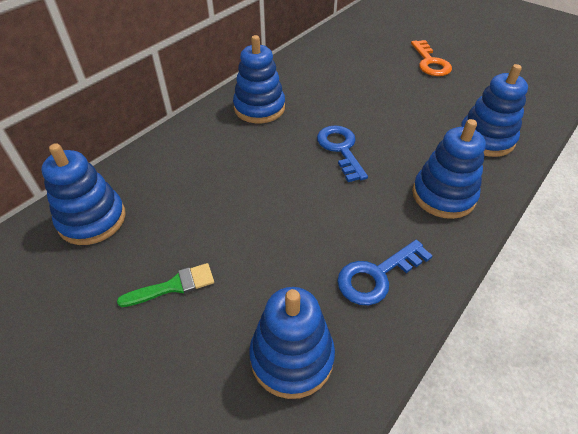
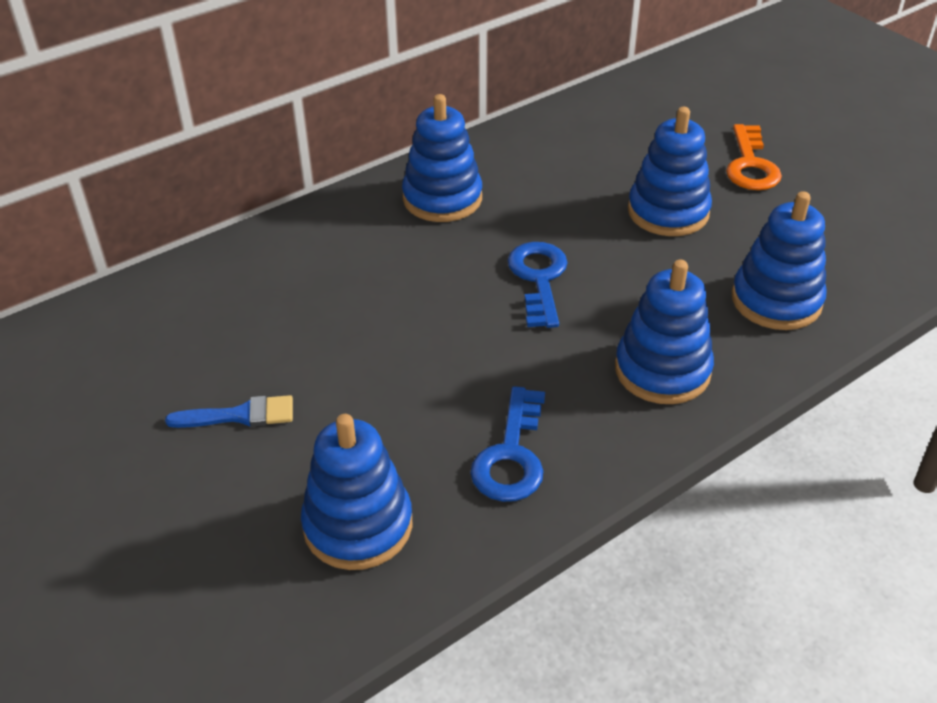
camera: 15 degrees right, 5 degrees down
blue stacking toy [41,143,126,245] -> blue stacking toy moved to [628,107,712,236]
green brush [117,263,214,307] -> blue brush [165,395,293,428]
blue key [337,240,433,305] -> blue key turned 60 degrees counterclockwise [470,386,545,502]

